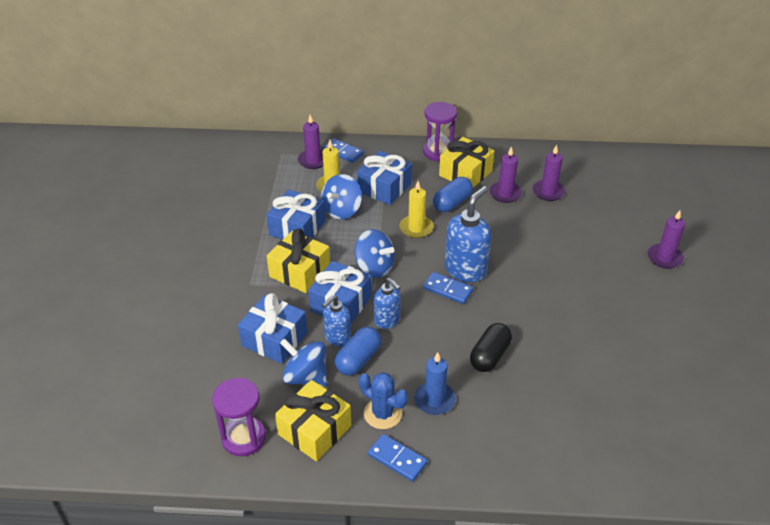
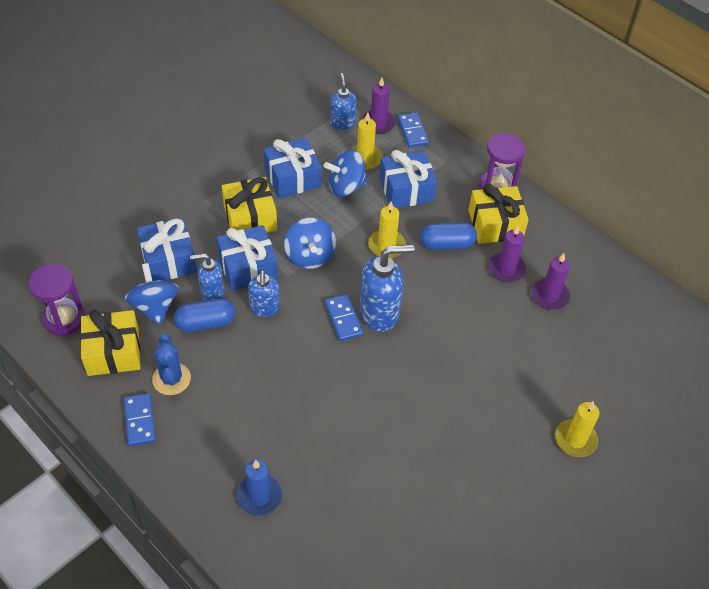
camera: 40 degrees right, 10 degrees up
blue candle [414,352,456,415] -> blue candle moved to [237,459,282,516]
black capsule [470,323,512,372] -> none
purple candle [648,210,685,269] -> yellow candle [555,401,599,457]
none -> blue soap dispenser [330,73,357,130]

